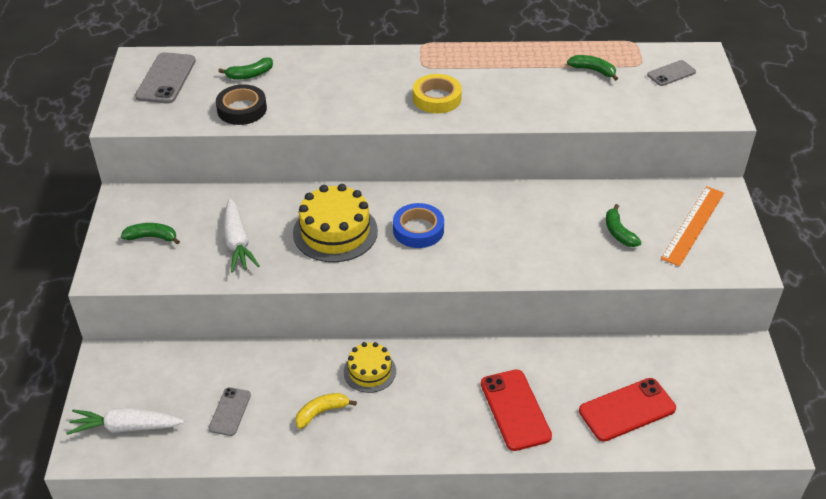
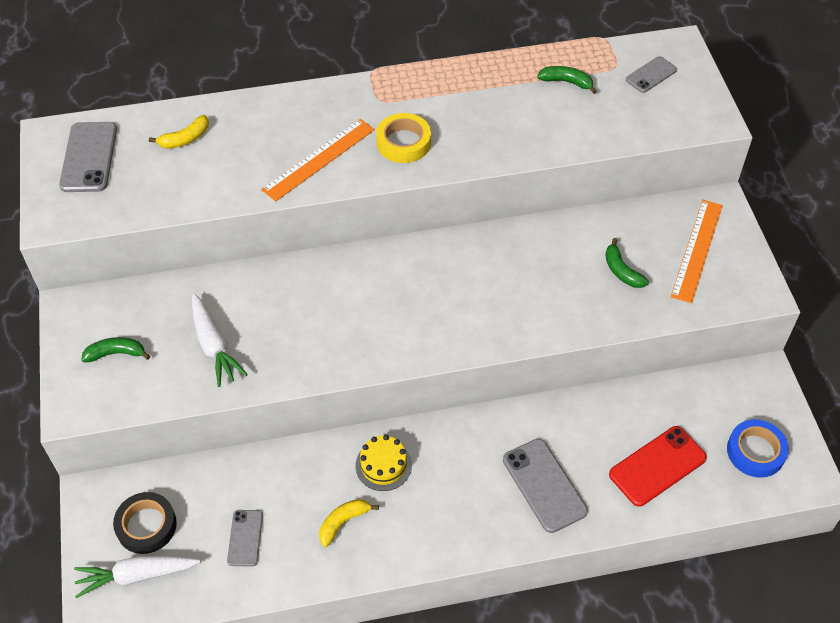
camera: 10 degrees left, 10 degrees up
black tape [216,84,267,125] -> black tape moved to [113,492,177,554]
green banana [218,58,273,80] -> yellow banana [149,115,209,149]
yellow cake [293,184,378,262] -> none
blue tape [393,203,444,248] -> blue tape moved to [727,419,789,478]
red phone [481,369,552,451] -> grey phone [503,439,588,533]
none -> orange ruler [261,119,375,202]

